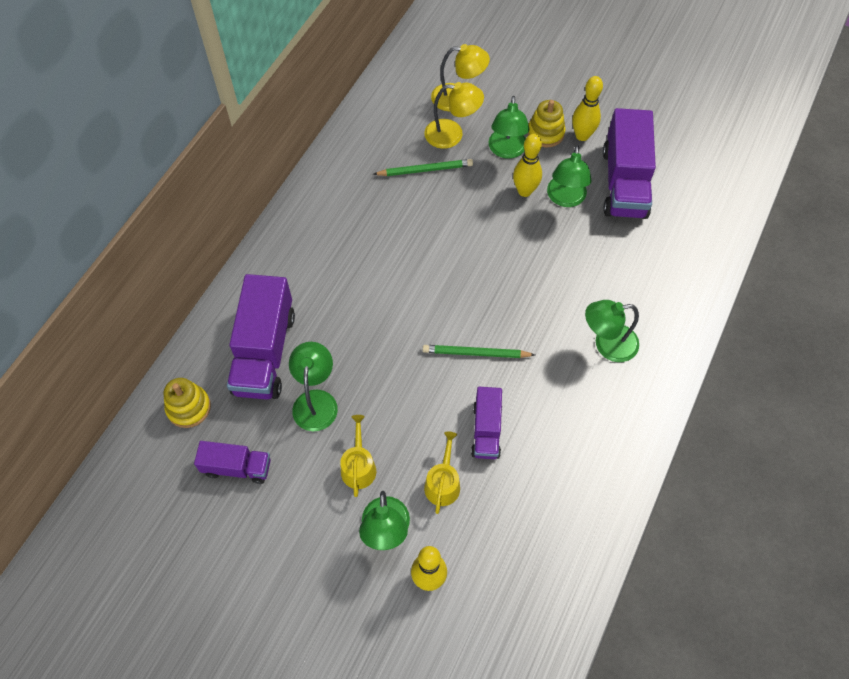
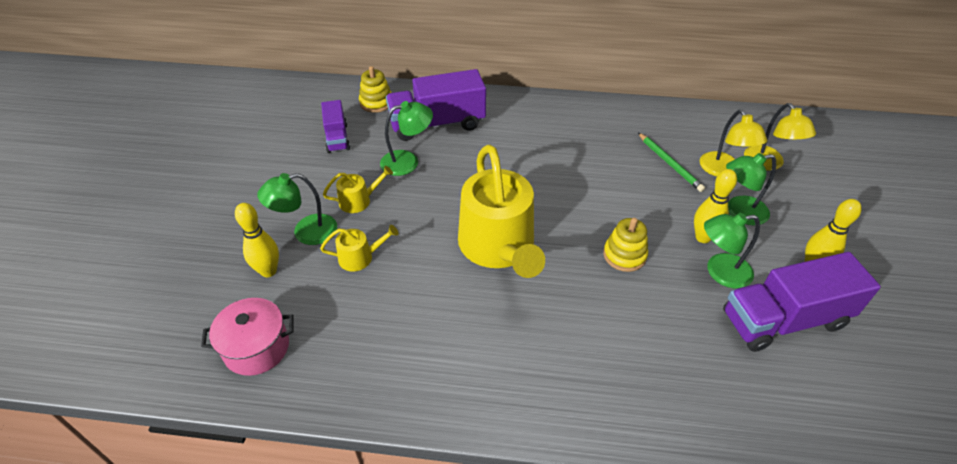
camera: 70 degrees right, 15 degrees down
green pencil [423,345,535,358] -> yellow watering can [458,145,545,278]
purple truck [471,387,502,459] -> none
yellow stacking toy [528,100,566,147] -> yellow stacking toy moved to [603,218,648,272]
green lamp [585,300,639,362] -> none
none -> pink pot [201,298,293,376]

